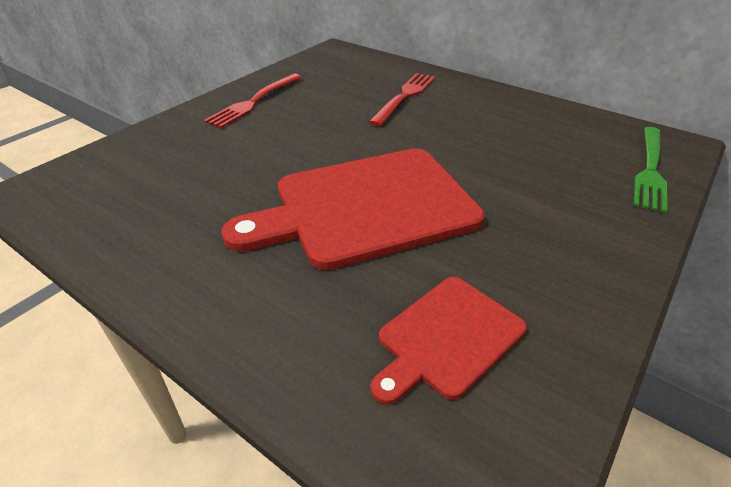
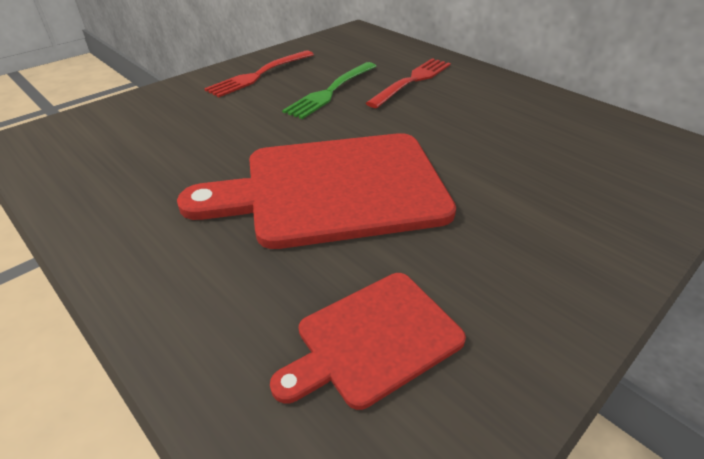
camera: 10 degrees right, 0 degrees up
green fork [633,127,668,213] -> green fork moved to [282,62,376,119]

